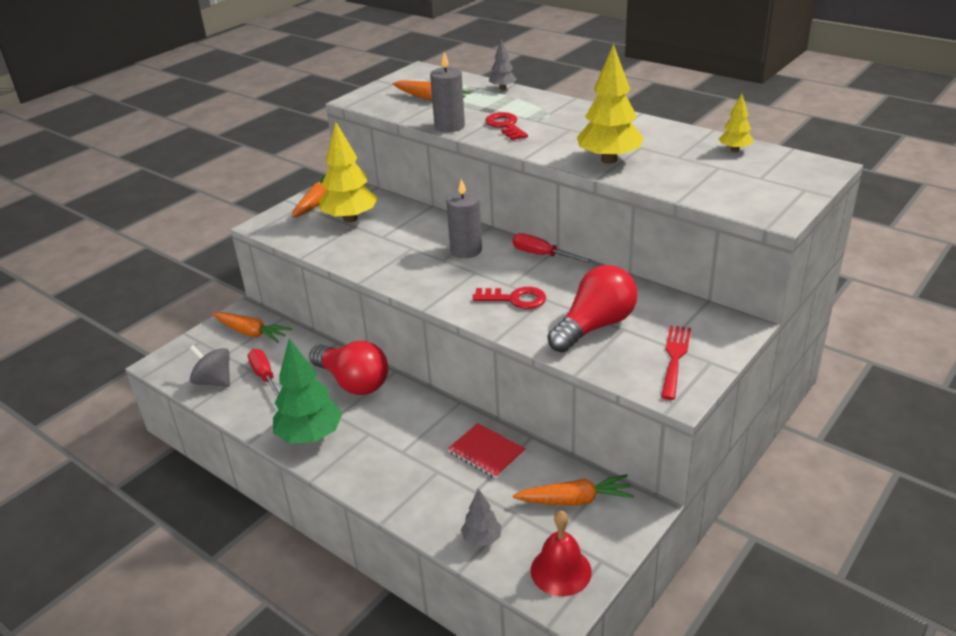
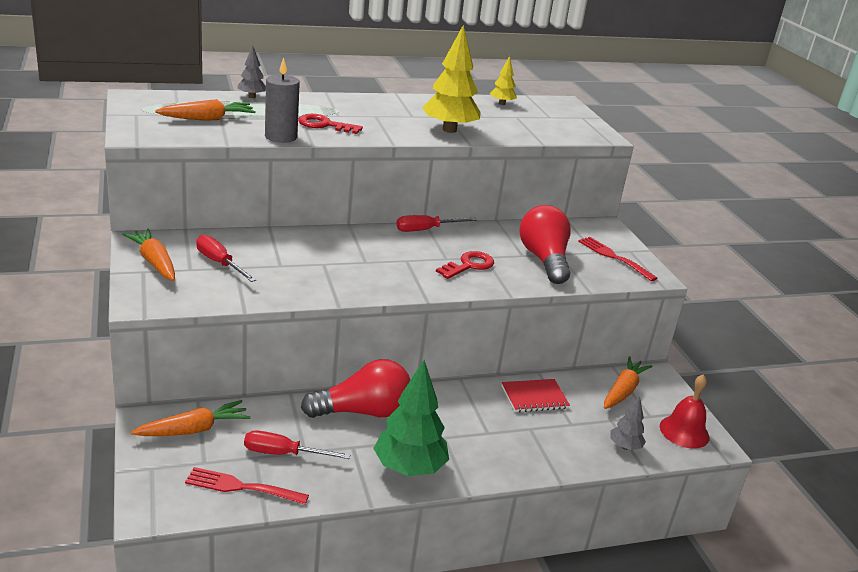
camera: 60 degrees left, 5 degrees down
grey spinning top [189,345,230,387] -> red fork [185,467,309,505]
yellow tree [319,121,378,223] -> red screwdriver [196,235,256,282]
grey candle [446,179,482,258] -> none

